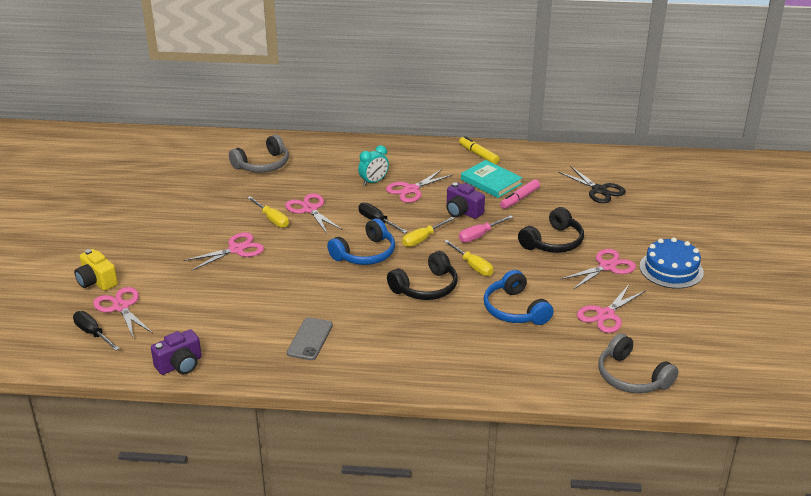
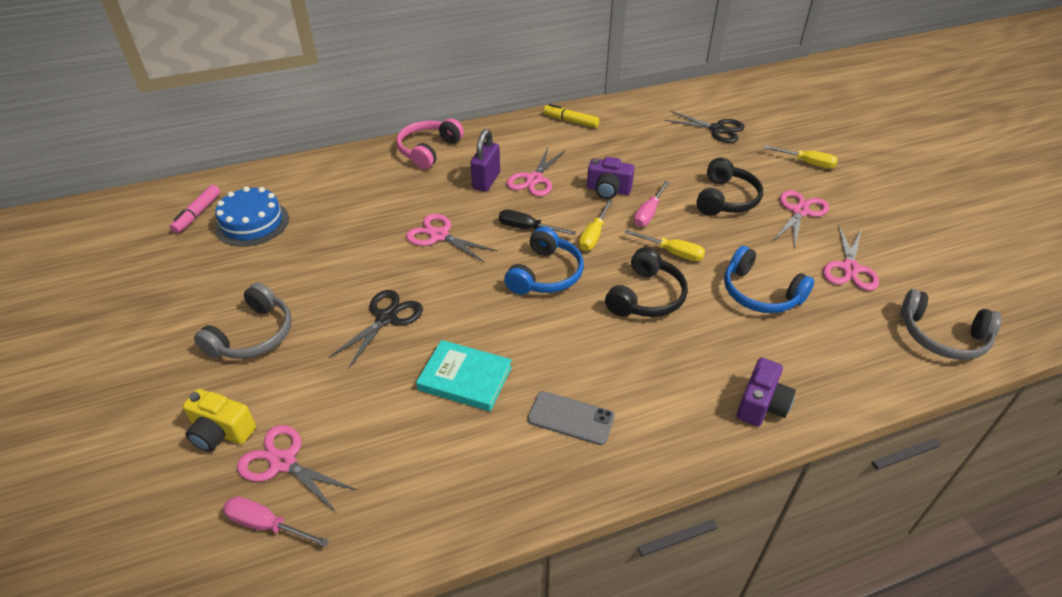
camera: 25 degrees left, 10 degrees up
black screwdriver [73,311,120,351] -> pink screwdriver [223,496,329,547]
purple camera [151,329,202,375] -> purple camera moved to [737,358,796,427]
pink scissors [183,232,264,271] -> black scissors [328,290,423,369]
grey headphones [229,135,289,172] -> grey headphones moved to [194,283,292,359]
yellow screwdriver [247,196,289,228] -> yellow screwdriver moved to [764,145,838,169]
grey phone [287,317,333,360] -> grey phone turned 60 degrees counterclockwise [528,391,615,445]
turquoise clock [358,145,389,186] -> purple padlock [470,129,500,192]
turquoise book [461,160,523,198] -> turquoise book moved to [416,340,512,411]
pink marker [500,179,540,209] -> pink marker moved to [170,185,220,233]
blue cake [640,237,704,289] -> blue cake moved to [215,186,289,247]
none -> pink headphones [396,118,464,169]

